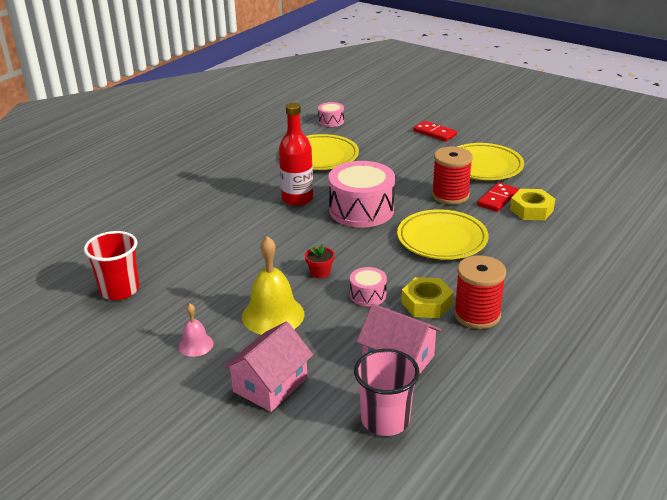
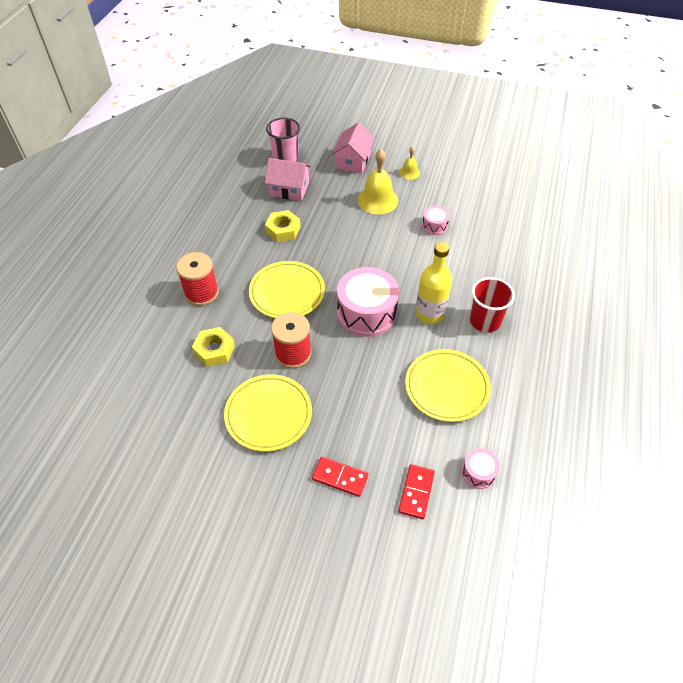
camera: 160 degrees right, 20 degrees up
red cup [84,231,140,300] -> red cup moved to [469,277,515,333]
pink bell [178,304,214,357] -> yellow bell [399,146,420,180]
red bottle [279,103,313,206] -> yellow bottle [415,242,452,324]
red flower pot [305,244,335,278] -> none
pink drum [350,267,387,307] -> pink drum moved to [422,206,450,235]
red spool [454,255,506,329] -> red spool moved to [176,252,219,306]
red domino [477,182,518,212] -> red domino moved to [398,464,435,519]

